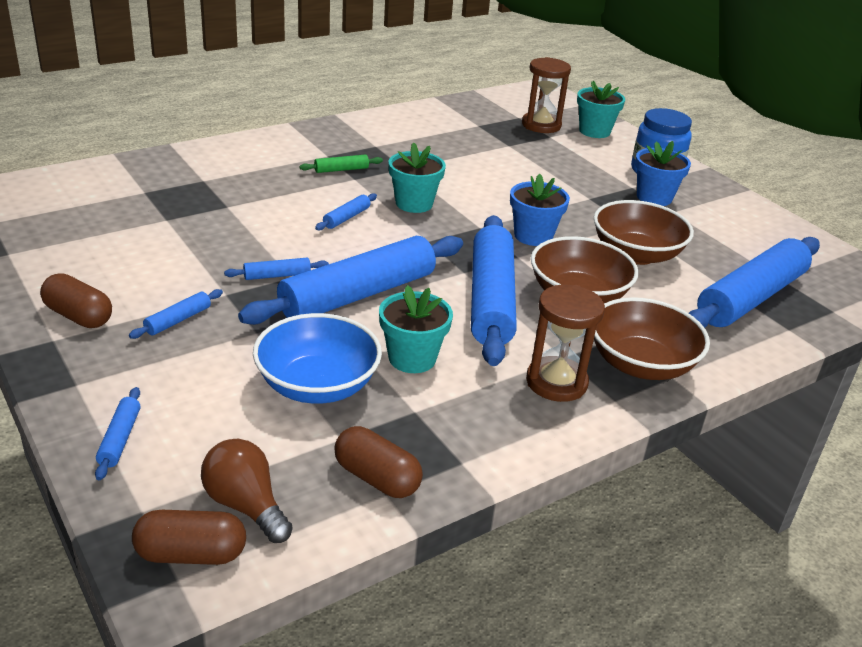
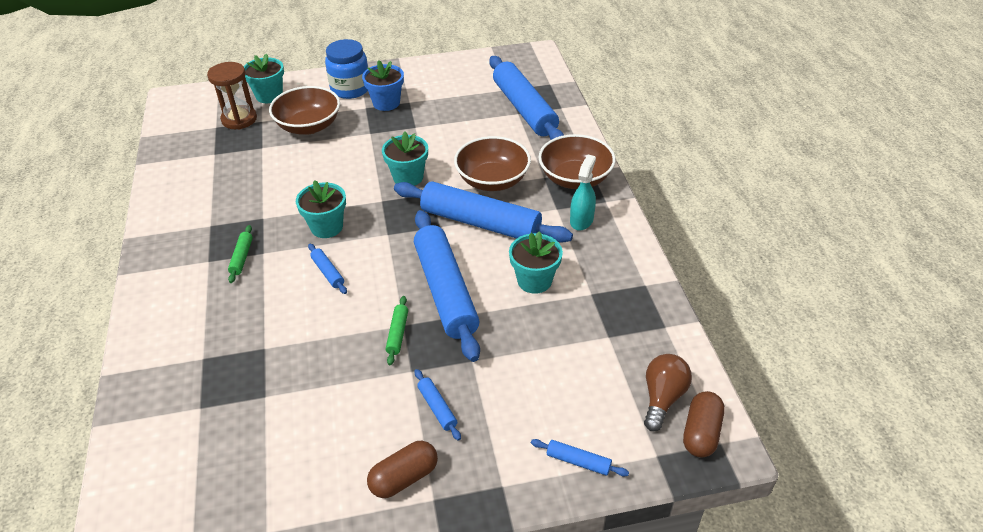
camera: 65 degrees left, 10 degrees up
brown light bulb [201,439,293,543] -> brown light bulb turned 135 degrees clockwise [644,354,692,431]
blue rolling pin [224,258,329,280] -> green rolling pin [386,296,408,365]
blue bowl [253,313,382,404] -> none
brown capsule [334,426,423,498] -> none
blue flower pot [510,174,570,246] -> turquoise flower pot [382,131,428,186]
brown hourglass [526,285,605,402] -> turquoise spray bottle [570,155,596,231]
brown bowl [594,200,694,265] -> brown bowl moved to [269,86,340,135]

